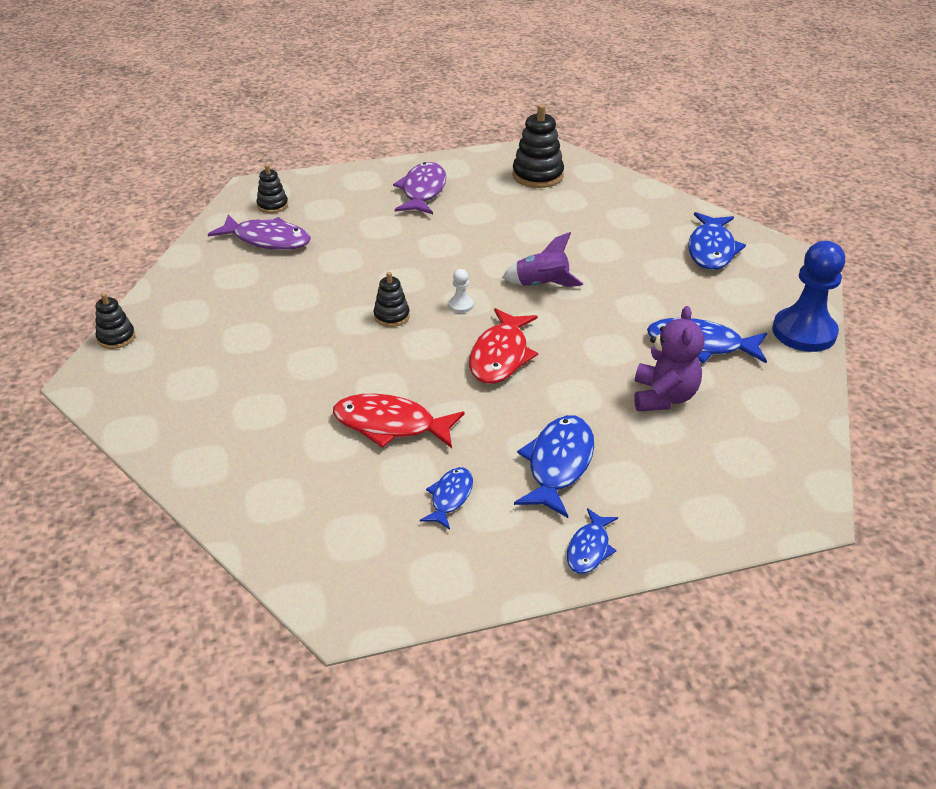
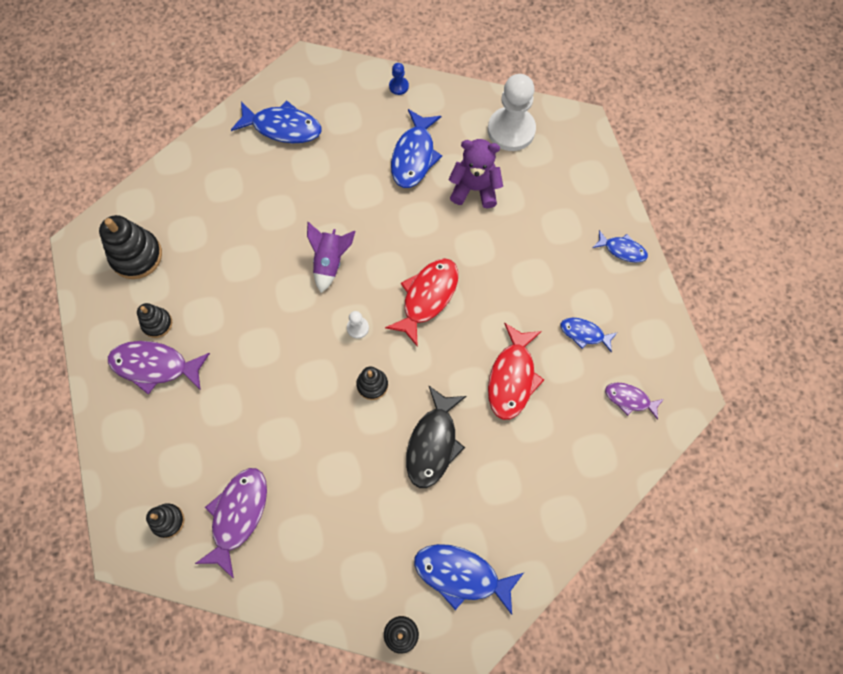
camera: 90 degrees left, 30 degrees up
red fish [469,308,538,384] -> red fish turned 75 degrees counterclockwise [385,258,458,347]
blue fish [514,415,594,518] -> blue fish moved to [414,544,524,615]
blue pawn [772,241,845,352] -> blue pawn [389,63,409,95], size x0.42
none -> black stacking toy [137,303,172,338]
none -> black fish [406,386,466,488]
none -> white pawn [488,74,536,151]
none -> purple fish [605,382,664,420]

